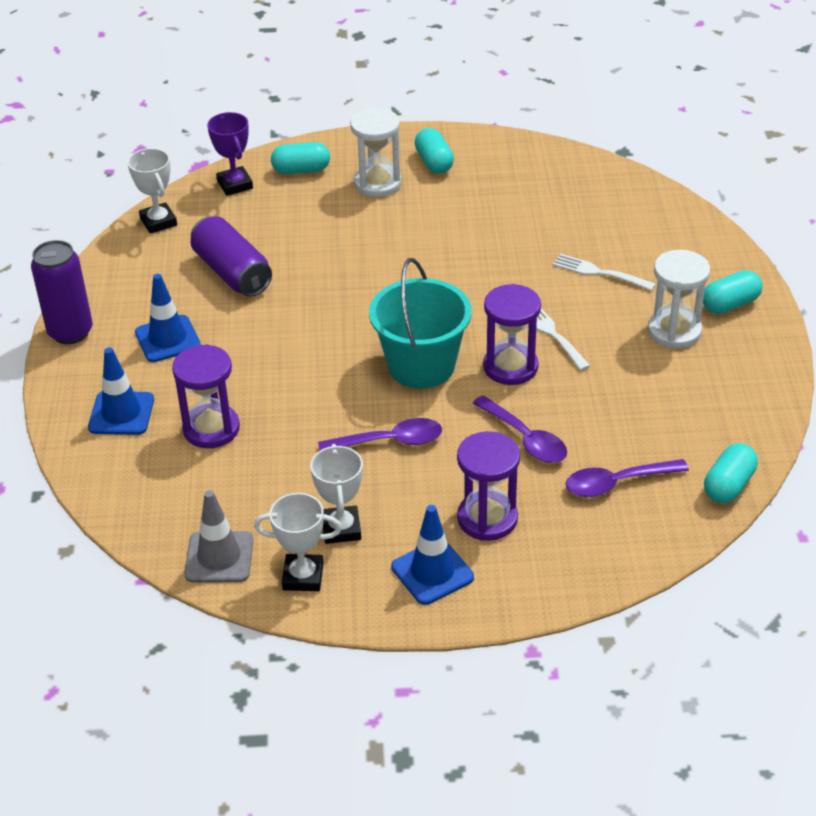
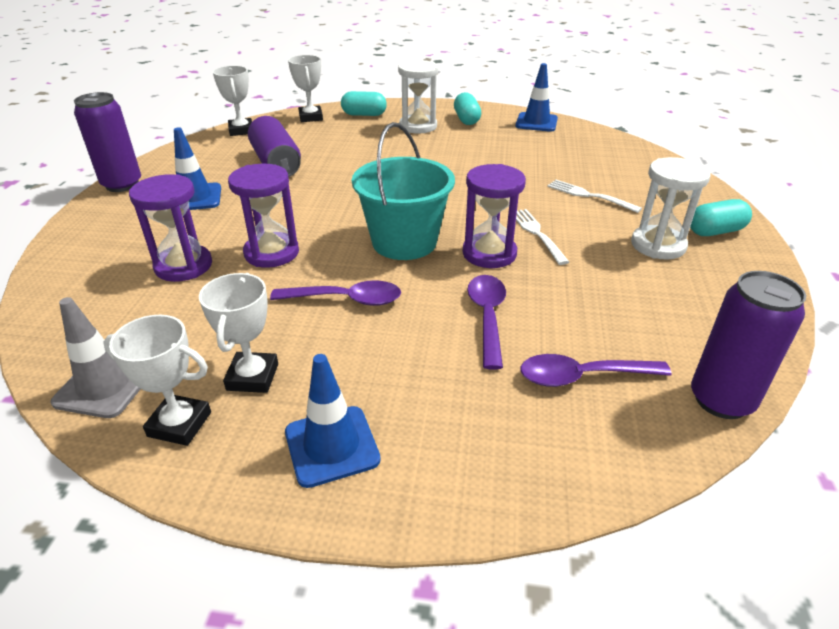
camera: 10 degrees right, 5 degrees down
blue traffic cone [88,347,154,435] -> blue traffic cone moved to [515,63,558,132]
purple trophy [207,112,253,196] -> white trophy [288,55,323,122]
purple hourglass [457,431,520,541] -> purple hourglass moved to [228,164,299,268]
purple spoon [473,395,567,463] -> purple spoon turned 150 degrees counterclockwise [467,275,506,370]
turquoise capsule [704,443,758,503] -> purple can [691,271,806,419]

